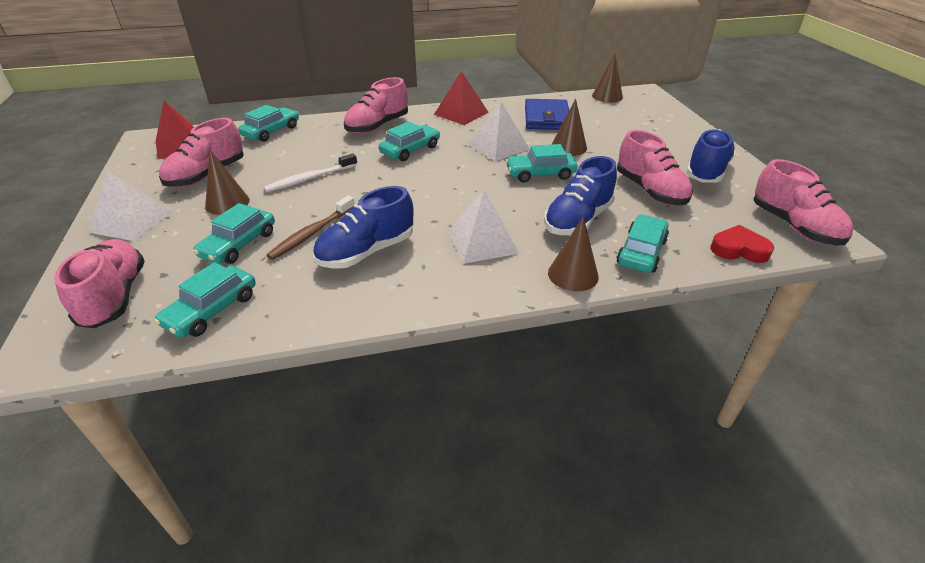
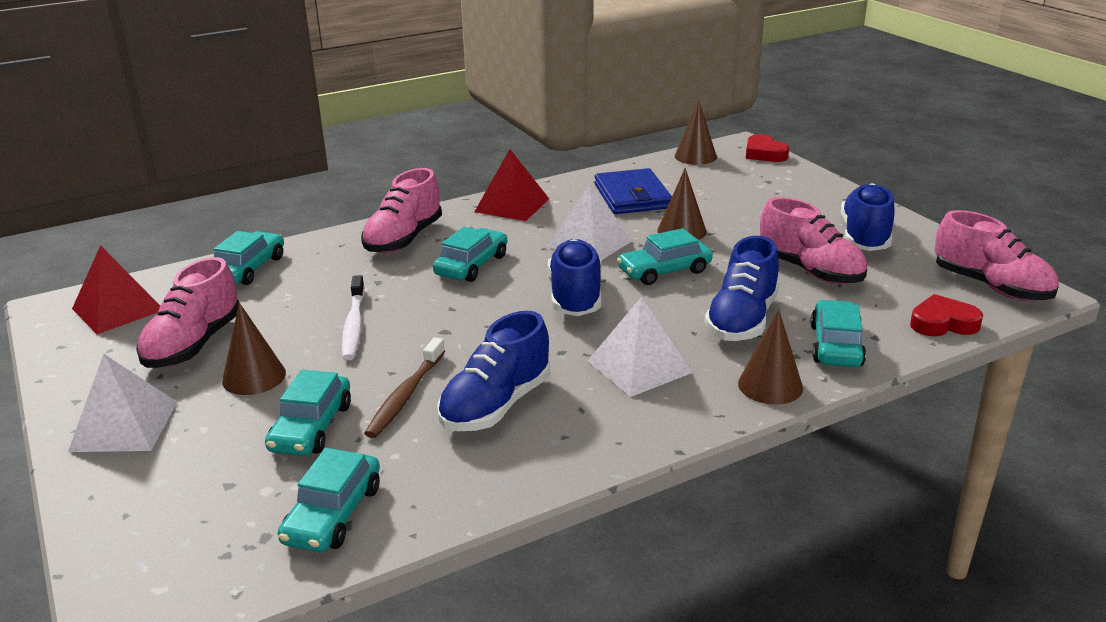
camera: 15 degrees left, 10 degrees down
pink shoe [54,239,145,328] -> none
white toothbrush [264,153,357,192] -> white toothbrush turned 45 degrees counterclockwise [341,275,365,360]
none -> blue shoe [548,239,602,316]
none -> red heart [746,134,789,162]

